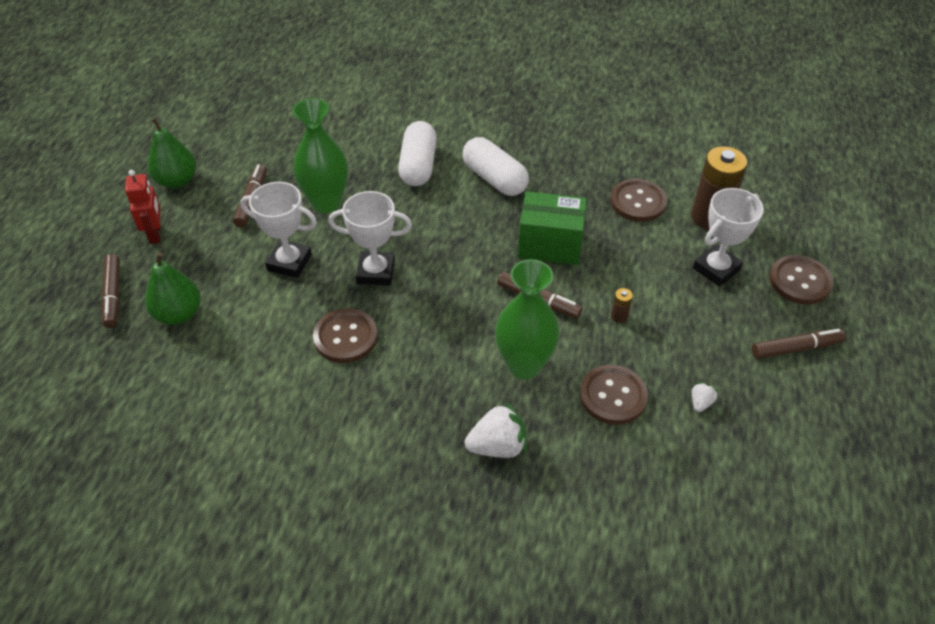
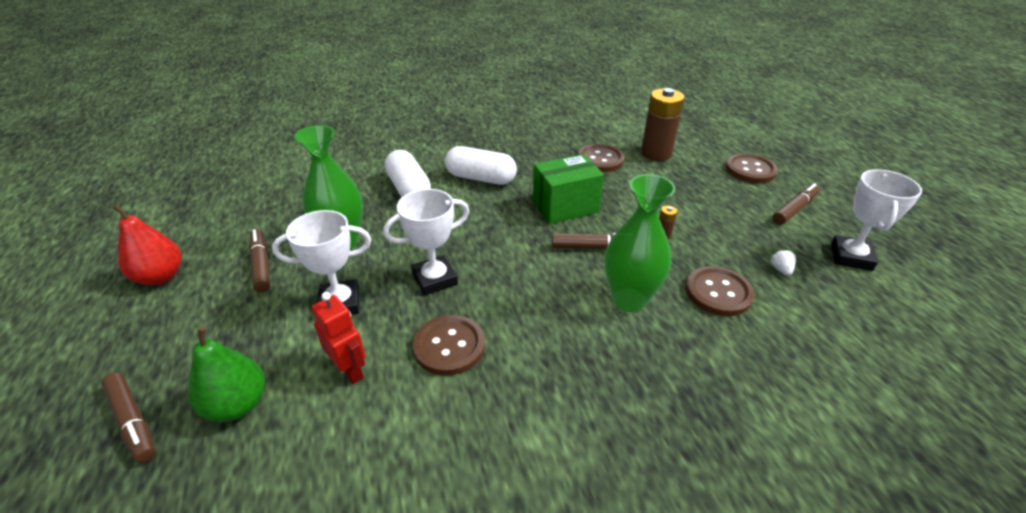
camera: 30 degrees left, 10 degrees down
red robot [125,170,161,244] -> red robot moved to [312,292,366,384]
green pear [148,118,196,188] -> red pear [112,204,182,285]
white strawberry [465,402,526,458] -> none
white trophy [693,188,764,287] -> white trophy moved to [831,169,922,271]

